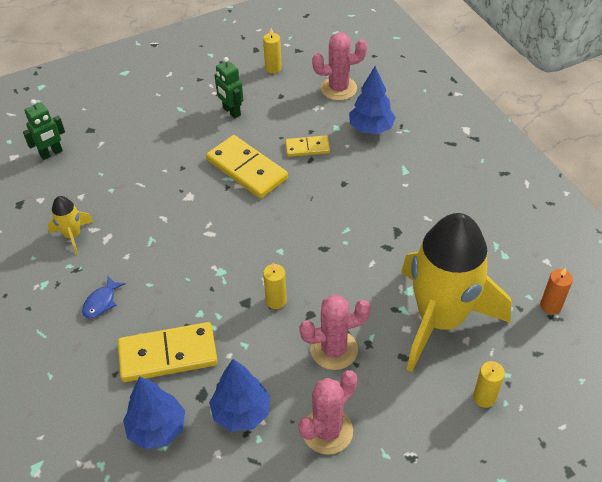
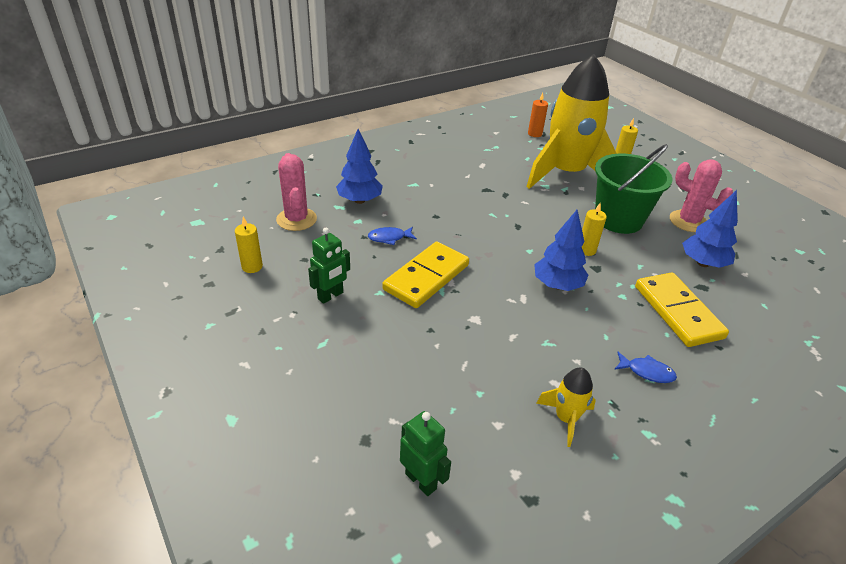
camera: 100 degrees left, 10 degrees down
blue tree [123,376,185,449] -> blue tree moved to [534,210,588,291]
yellow domino [285,136,330,157] -> blue fish [368,227,417,245]
pink cactus [299,295,371,370] -> green bucket [595,144,672,234]

